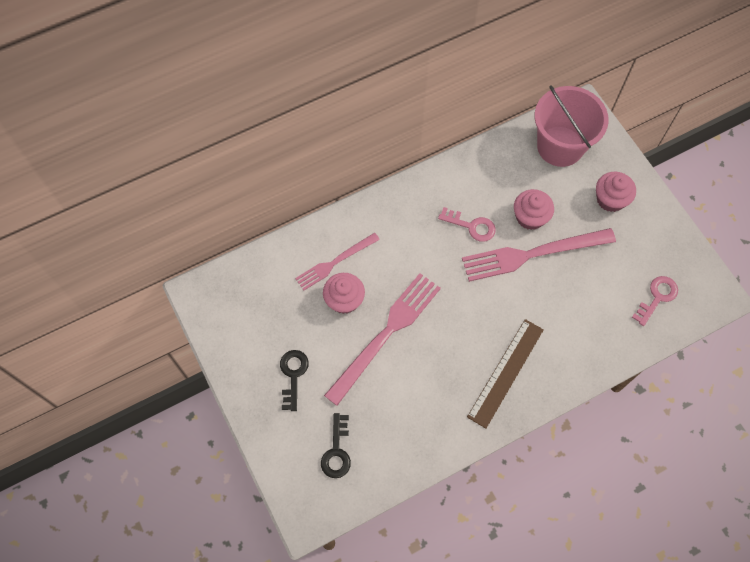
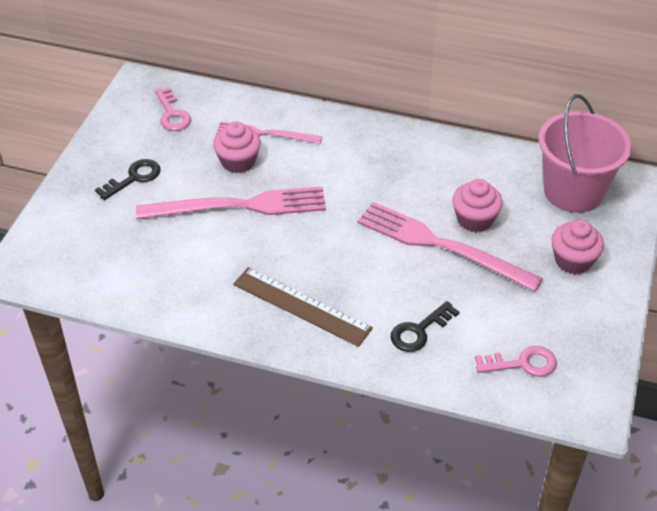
camera: 45 degrees right, 20 degrees down
black key [321,413,351,478] -> black key moved to [391,301,459,352]
pink key [438,207,496,242] -> pink key moved to [155,87,191,131]
brown ruler [467,319,544,428] -> brown ruler turned 45 degrees clockwise [233,267,373,347]

